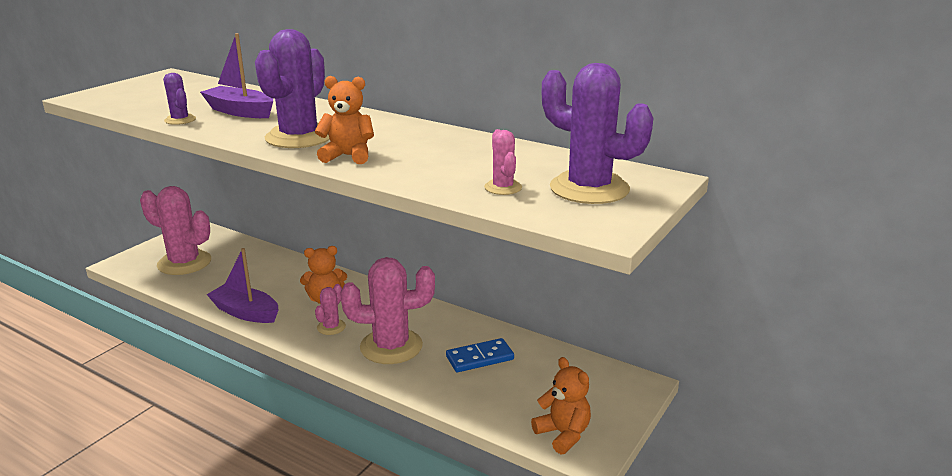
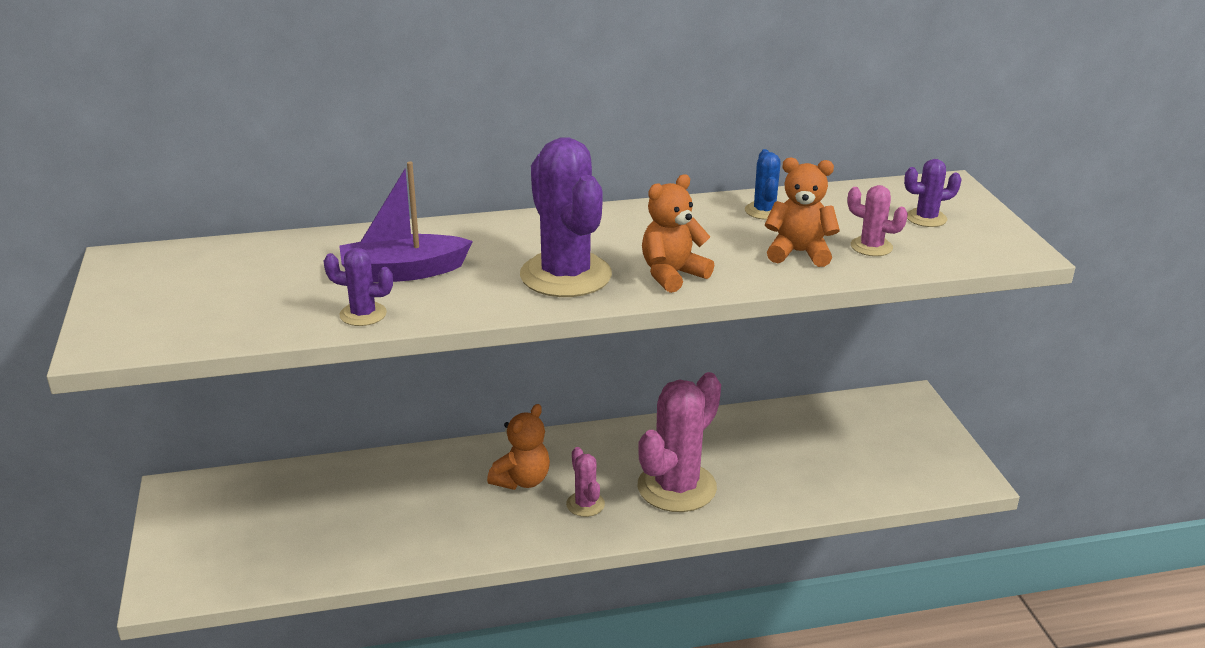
camera: 45 degrees left, 5 degrees up
pink cactus [140,186,211,275] -> none
purple boat [207,248,279,323] -> none
blue domino [446,338,514,372] -> none
orange teddy bear [531,357,591,454] -> orange teddy bear moved to [765,158,840,267]
purple cactus [542,63,653,204] -> purple cactus [904,159,962,227], size x0.48
none -> blue cactus [745,149,781,220]

